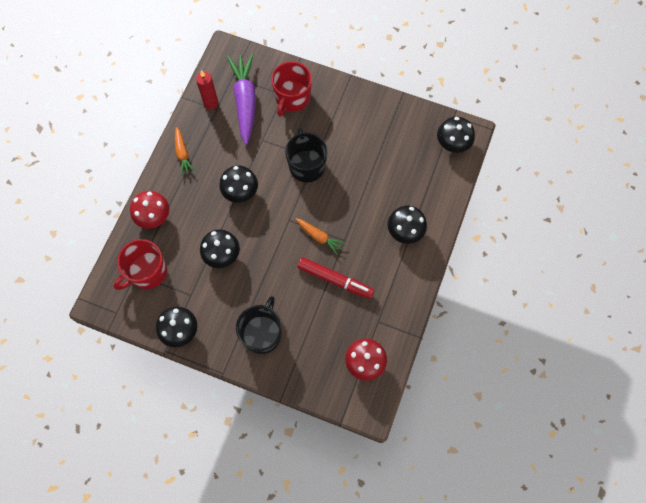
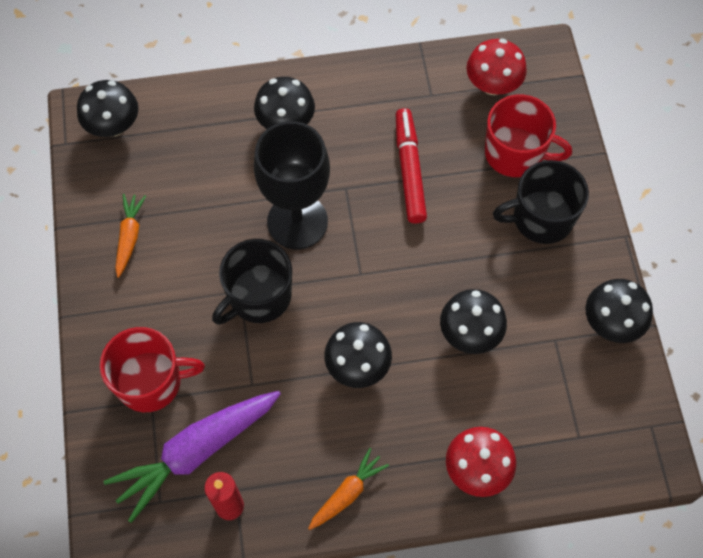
camera: 120 degrees left, 5 degrees down
red mug [114,239,167,290] -> red mug moved to [485,95,572,177]
orange carrot [296,218,346,255] -> orange carrot moved to [115,194,146,278]
none -> black goblet [254,121,330,249]

